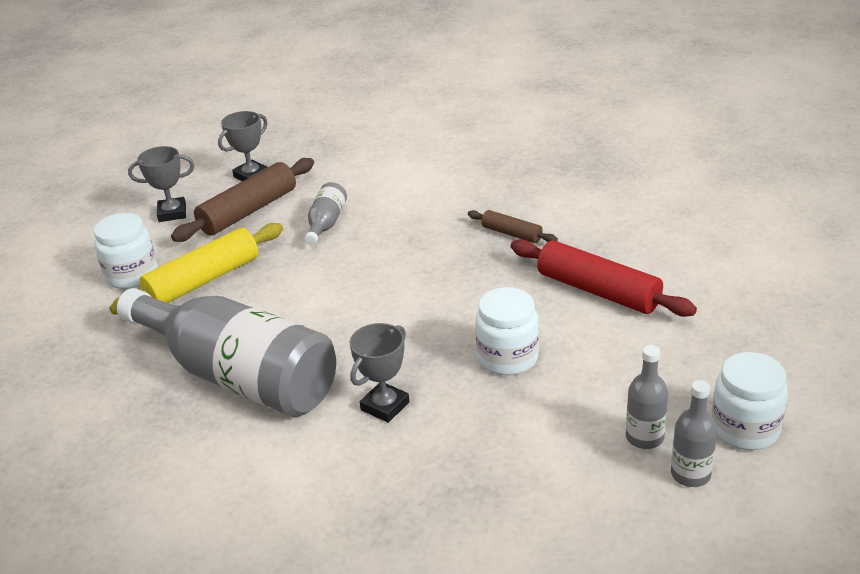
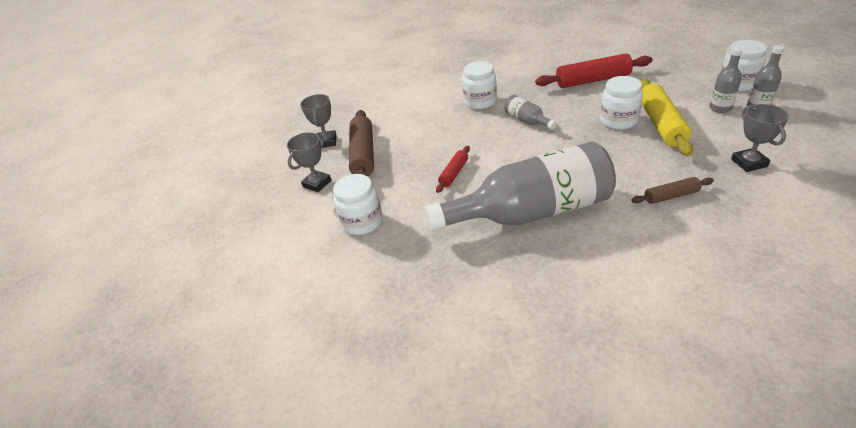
camera: 45 degrees left, 5 degrees up
yellow rolling pin [109,223,283,315] -> yellow rolling pin moved to [640,79,694,156]
grey bottle [305,182,347,245] -> grey bottle moved to [504,95,557,130]
grey trophy [349,323,409,423] -> grey trophy moved to [731,104,789,172]
brown rolling pin [468,210,558,243] -> brown rolling pin moved to [631,177,714,204]
none -> red rolling pin [436,146,470,193]
none -> white jar [462,61,497,109]

